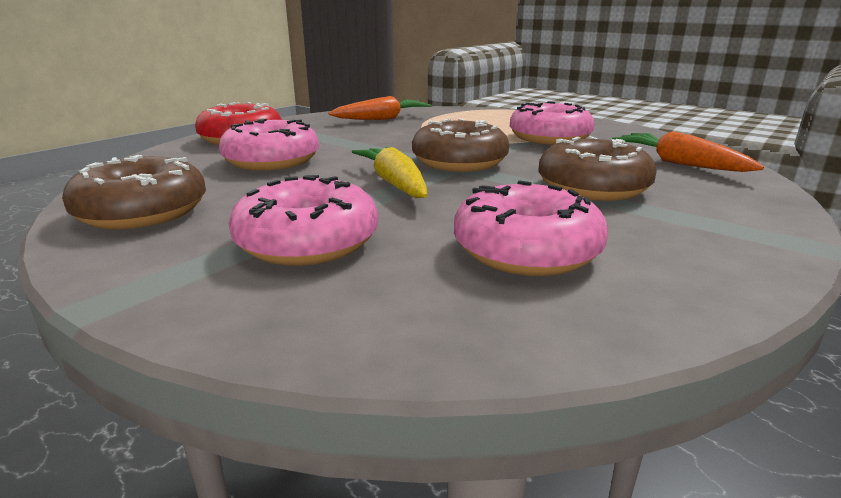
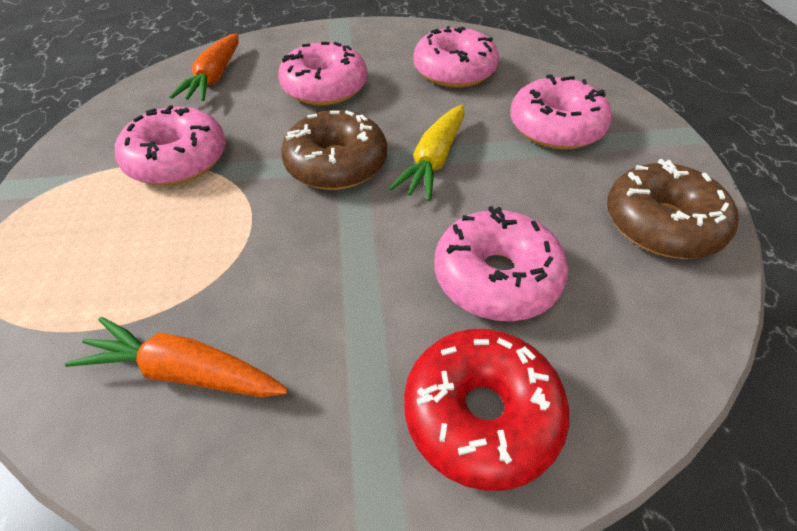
camera: 135 degrees left, 25 degrees up
brown donut [539,136,657,201] -> pink donut [278,42,367,106]

